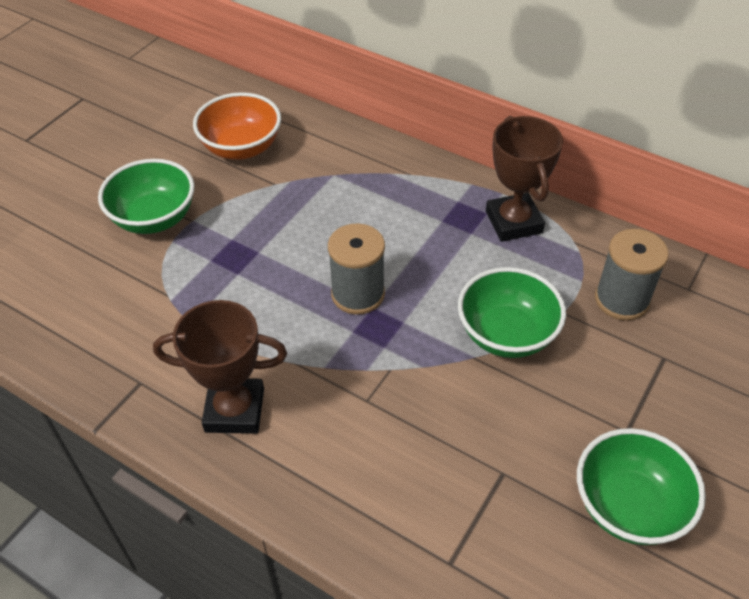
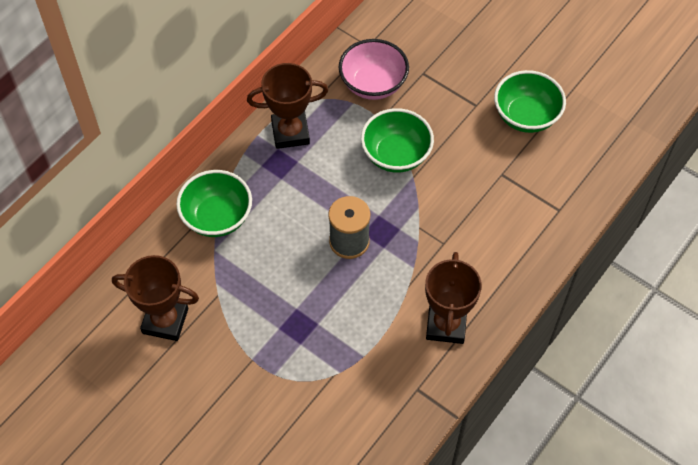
camera: 85 degrees left, 10 degrees up
green bowl [98,159,194,234] -> green bowl moved to [176,170,252,237]
orange bowl [193,92,281,160] -> brown trophy [112,255,199,341]
grey spool [595,229,669,320] -> pink bowl [339,39,409,100]

